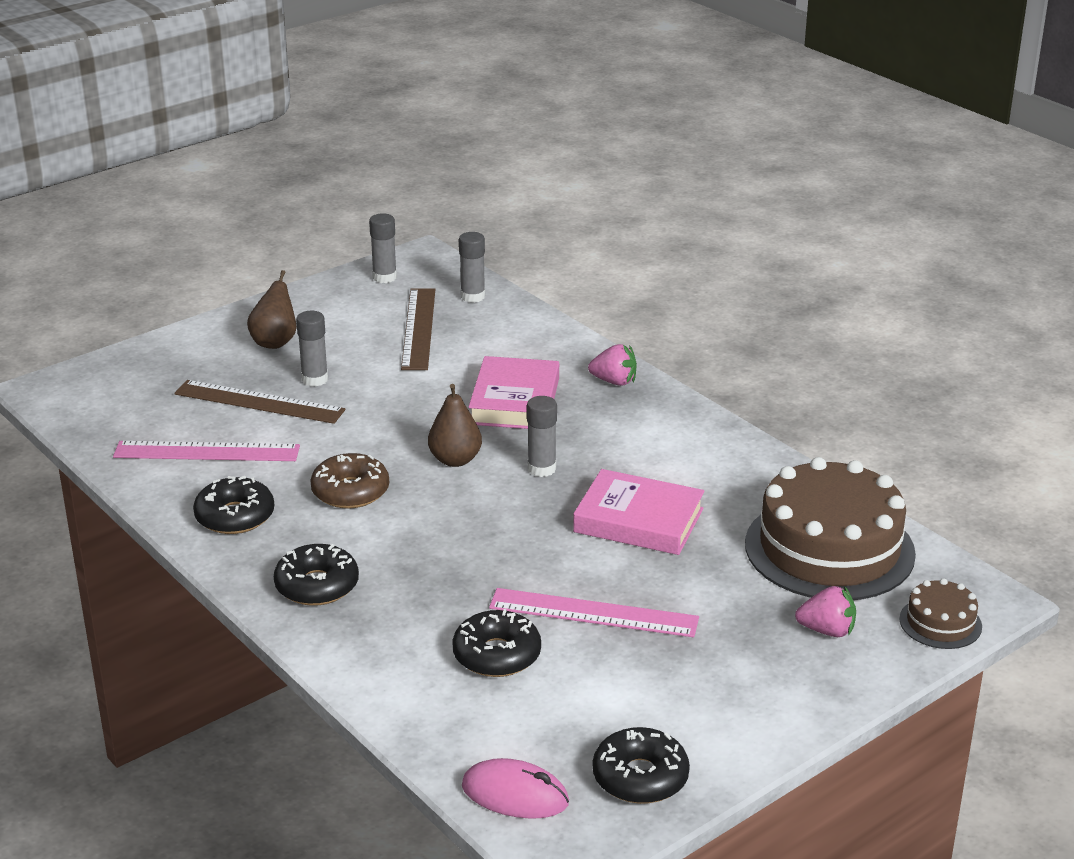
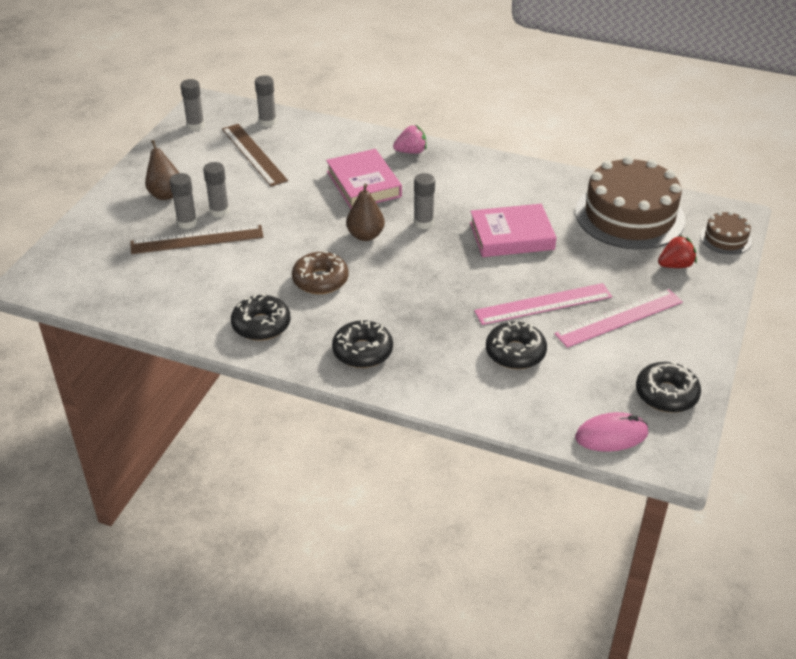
camera: 30 degrees left, 10 degrees up
pink ruler [113,441,300,461] -> pink ruler moved to [554,289,683,348]
pink strawberry [795,586,856,637] -> red strawberry [658,235,697,268]
none -> grey glue stick [170,173,197,229]

